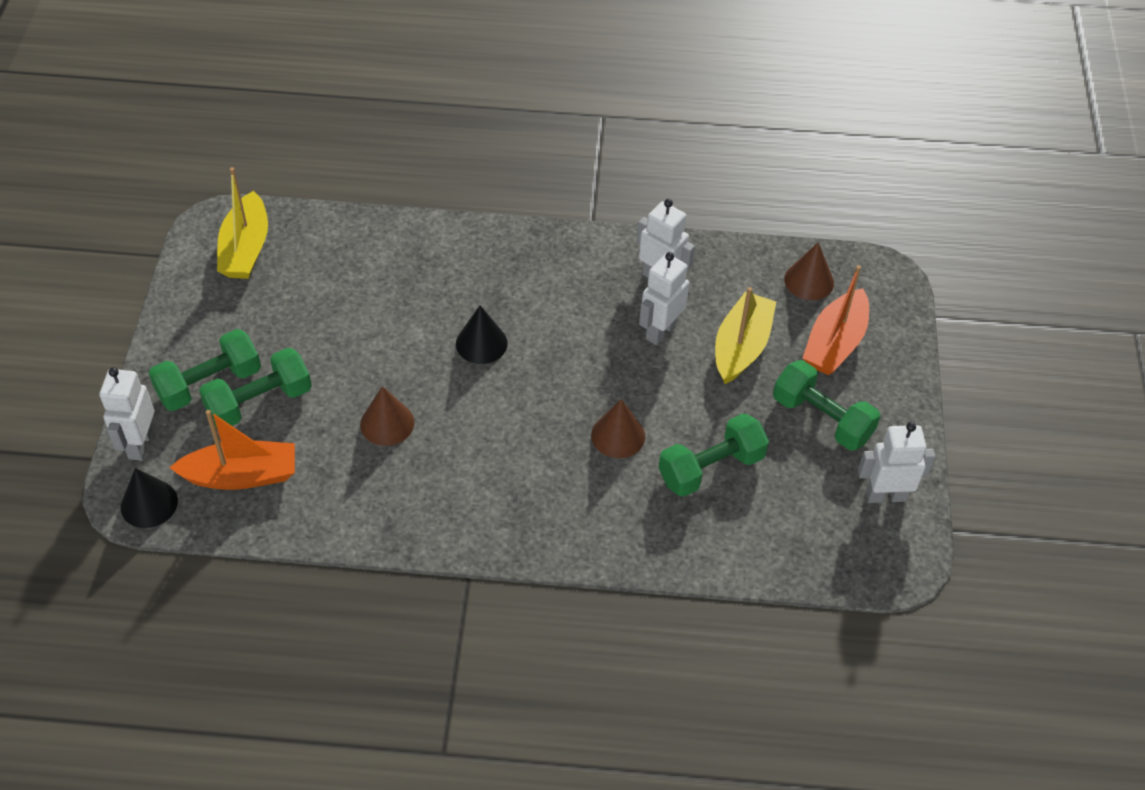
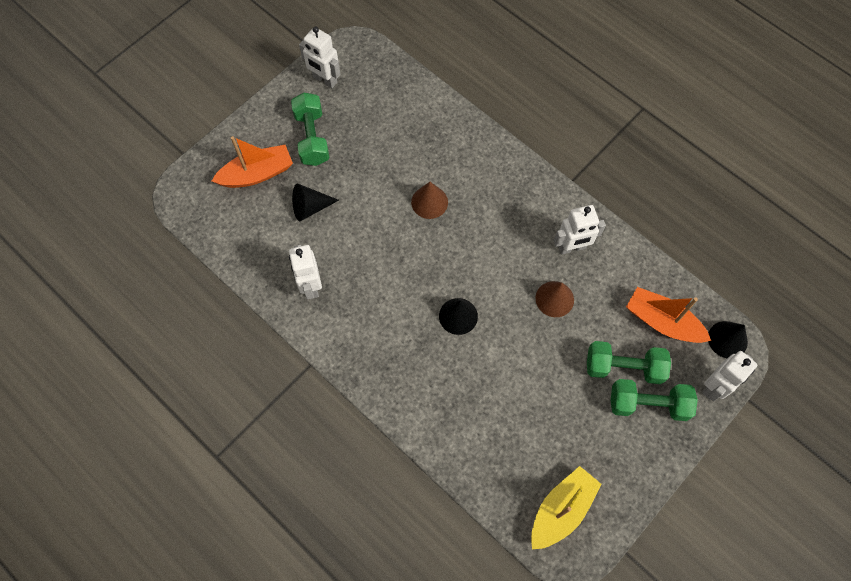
camera: 140 degrees left, 15 degrees up
white robot [639,252,689,345] -> white robot moved to [554,205,606,255]
green dumbbell [658,413,769,497] -> none
yellow boat [715,287,776,384] -> black cone [292,184,339,221]
brown cone [784,242,834,300] -> none

